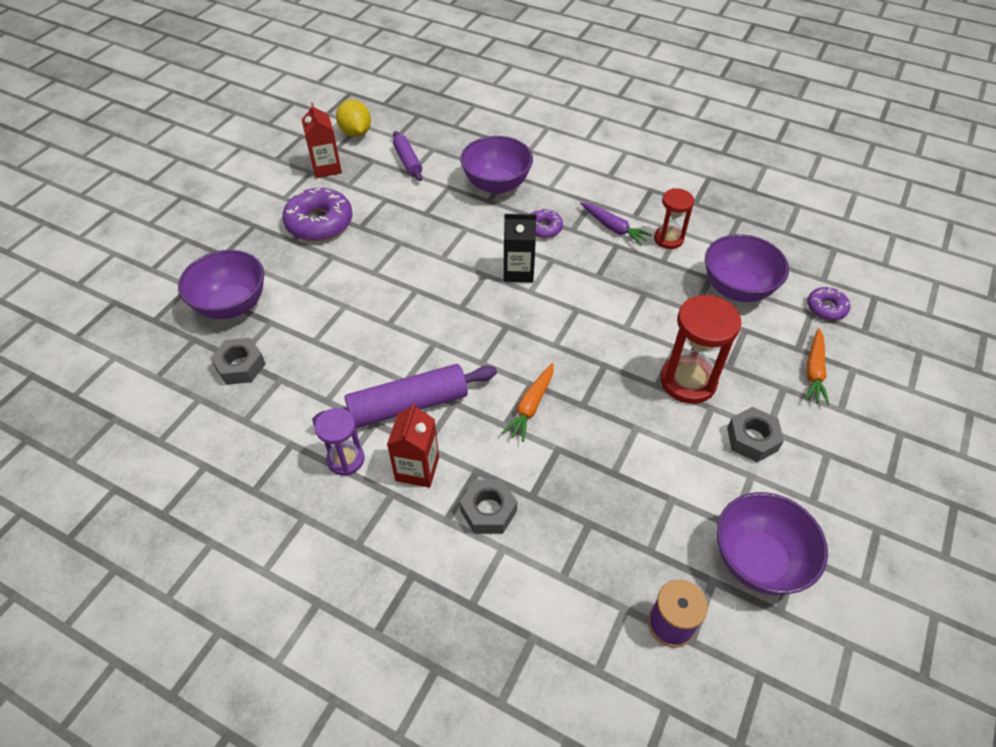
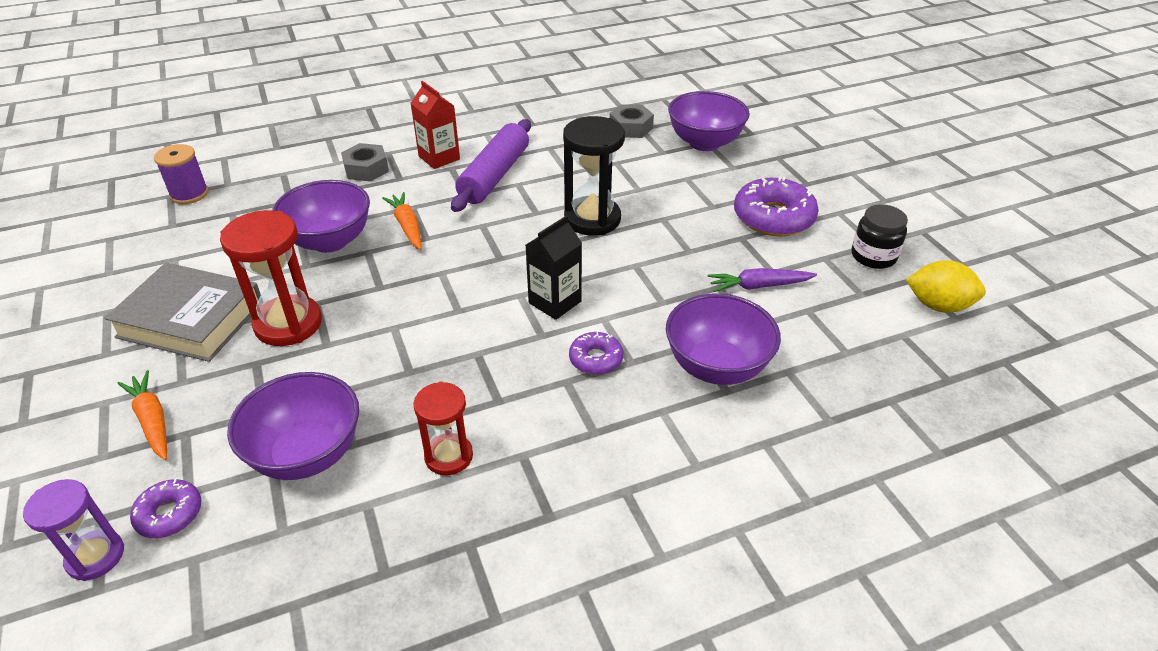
camera: 130 degrees right, 10 degrees down
red carton [301,103,342,178] -> black jar [851,204,908,269]
purple hourglass [315,408,364,476] -> purple hourglass moved to [23,479,124,581]
purple rolling pin [393,131,422,181] -> none
purple carrot [580,202,652,246] -> purple carrot moved to [708,268,817,292]
purple bowl [716,492,828,595] -> purple bowl moved to [272,180,370,253]
grey nut [727,407,784,462] -> grey book [104,263,261,362]
none -> black hourglass [563,116,625,235]

